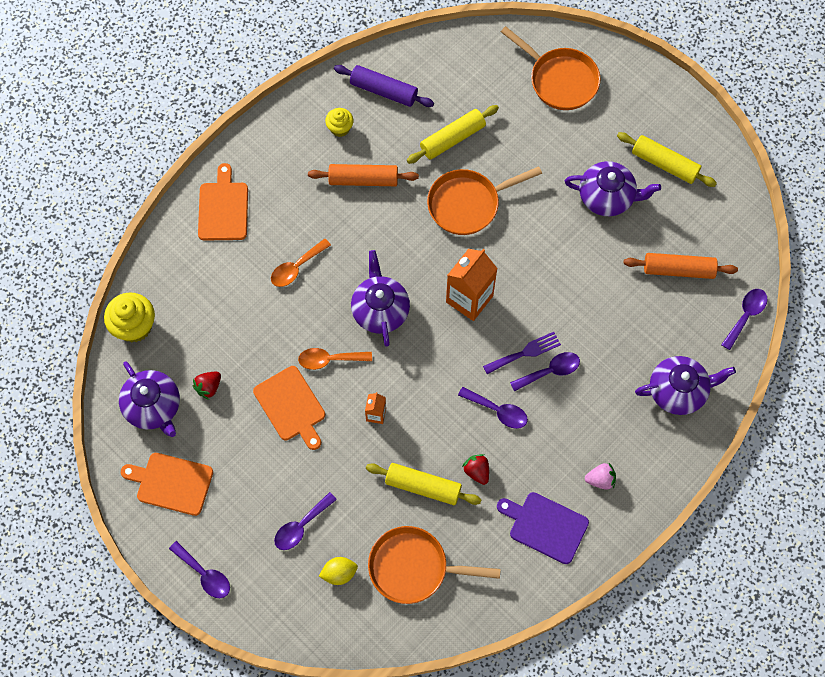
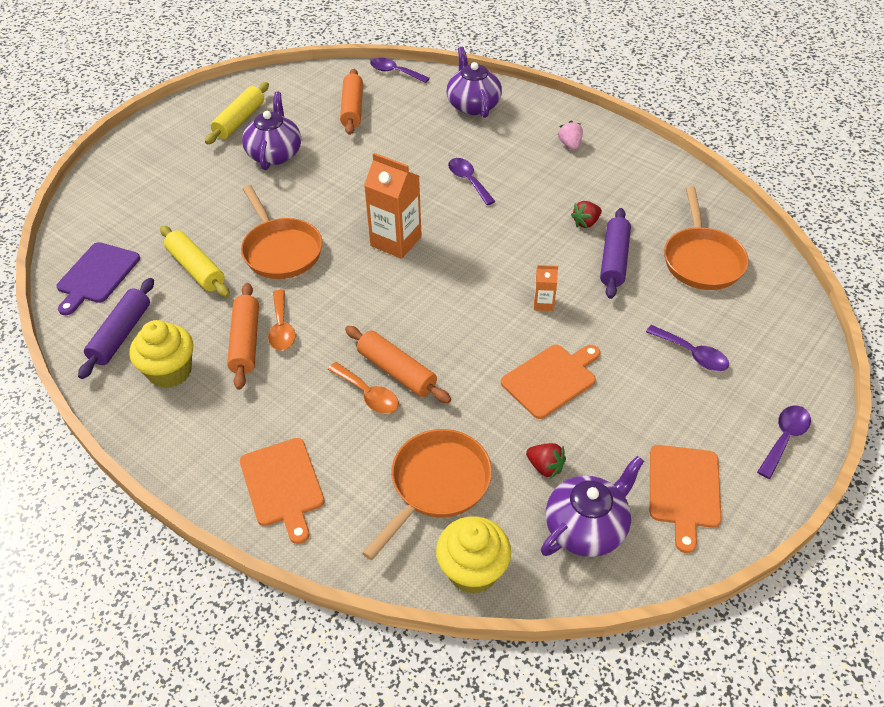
camera: 95 degrees left, 20 degrees down
orange cutting board [198,163,248,240] -> orange cutting board turned 105 degrees counterclockwise [240,438,325,544]
orange spoon [298,348,372,370] -> orange spoon moved to [268,290,296,351]
yellow lemon [319,557,358,585] -> none
yellow cupcake [325,108,354,137] -> yellow cupcake [129,320,193,388], size x1.69
purple teapot [351,250,410,347] -> none
yellow rolling pin [366,463,481,505] -> purple rolling pin [600,208,631,299]
purple spoon [458,387,528,429] -> none
purple fork [483,332,561,374] -> none
purple cutting board [497,492,589,564] -> purple cutting board moved to [56,242,140,315]
orange pan [501,26,601,110] -> orange pan moved to [362,429,492,560]
none -> orange rolling pin [345,326,451,403]

